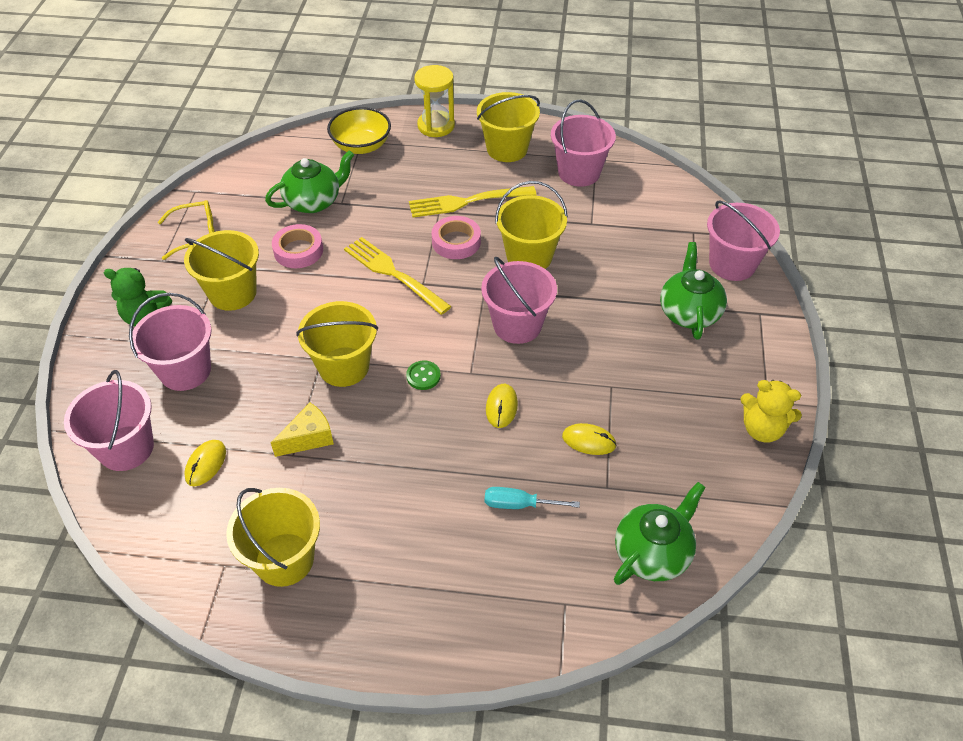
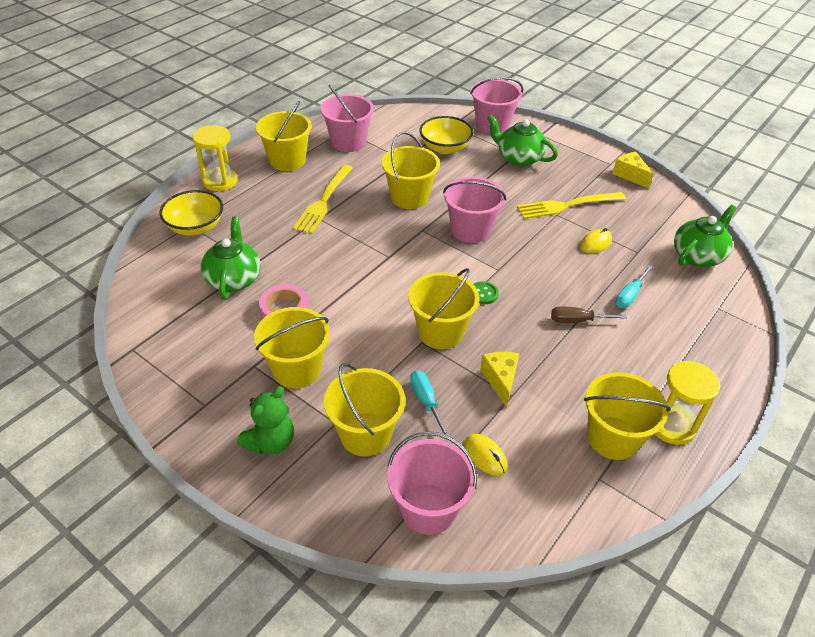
camera: 60 degrees left, 5 degrees down
pink bucket [129,293,212,391] -> yellow bucket [324,363,405,456]
yellow glasses [158,200,215,260] -> none
yellow fork [344,237,451,315] -> yellow fork moved to [517,192,626,219]
pink tape [432,216,481,259] -> none
yellow mouse [486,384,518,428] -> none
green teapot [614,482,705,585] -> green teapot turned 60 degrees clockwise [674,205,736,267]
yellow teddy bear [740,380,802,442] -> yellow cheese [612,152,653,188]
none -> turquoise screwdriver [410,370,450,436]
none -> yellow bowl [419,116,473,154]
none -> brown screwdriver [551,307,627,323]
none -> yellow hourglass [655,361,720,445]

